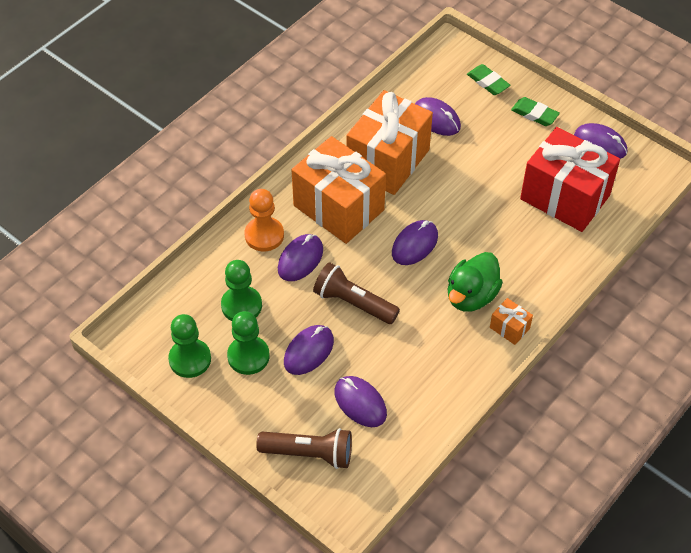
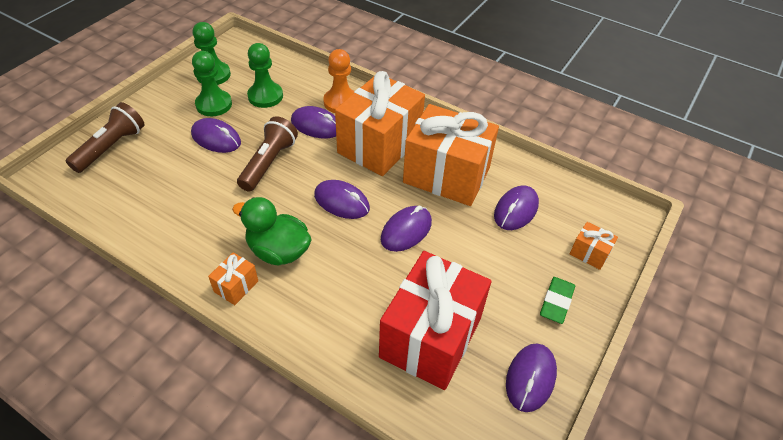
camera: 80 degrees right, 5 degrees down
brown flashlight [256,428,352,469] -> brown flashlight turned 150 degrees counterclockwise [66,102,145,173]
purple mouse [334,376,387,427] -> purple mouse moved to [381,206,432,252]
green eraser [467,64,511,95] -> orange gift [570,222,618,270]

